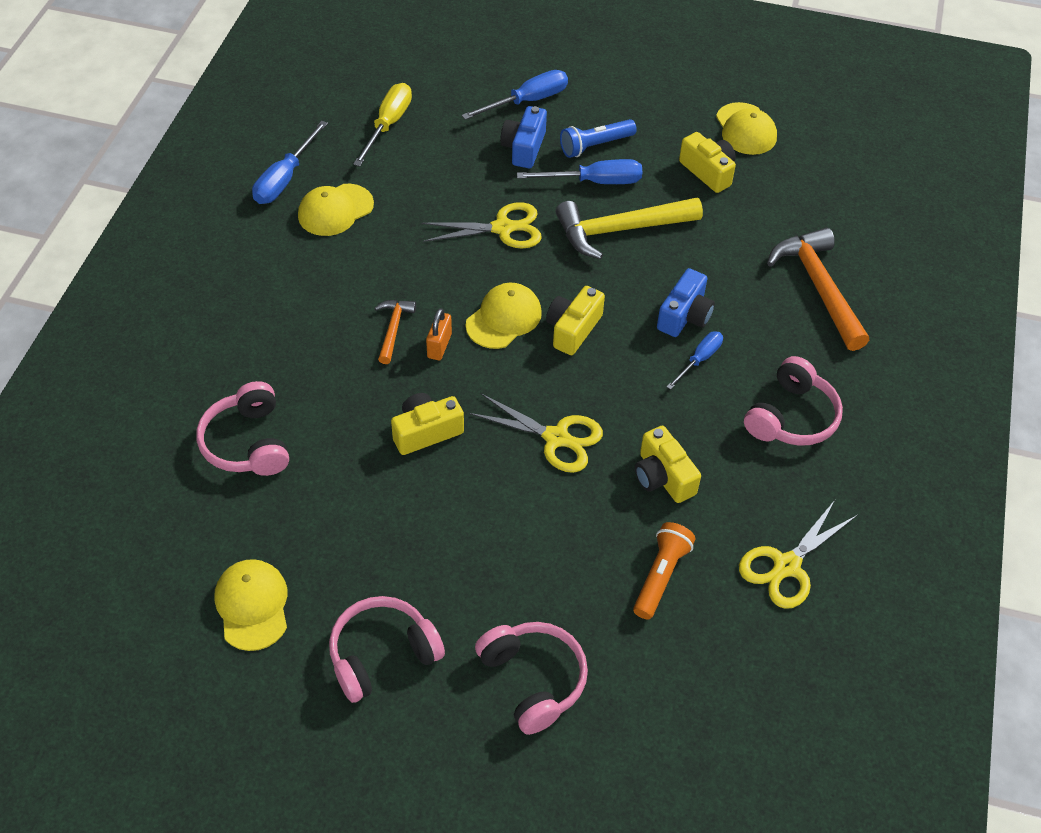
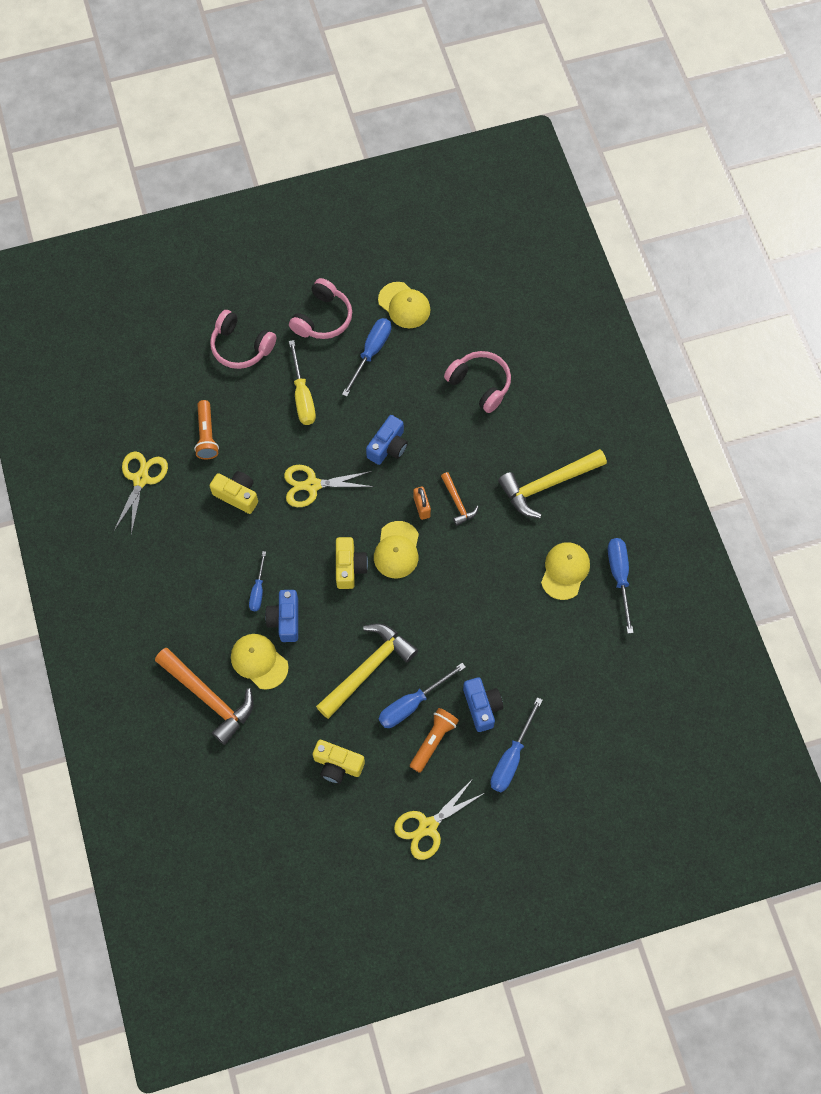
camera: 150 degrees right, 15 degrees up
yellow screwdriver [353,83,412,166] -> yellow screwdriver moved to [289,340,316,425]
yellow camera [391,393,464,455] -> blue camera [366,415,408,465]
yellow scissors [421,202,542,249] -> yellow scissors moved to [394,779,485,860]
blue flashlight [560,119,637,158] -> orange flashlight [410,708,459,773]
yellow cap [716,102,777,155] -> yellow cap moved to [231,634,288,690]
pink headphones [744,356,843,446] -> none
none -> blue screwdriver [342,318,391,397]
none -> yellow hammer [498,449,607,518]

